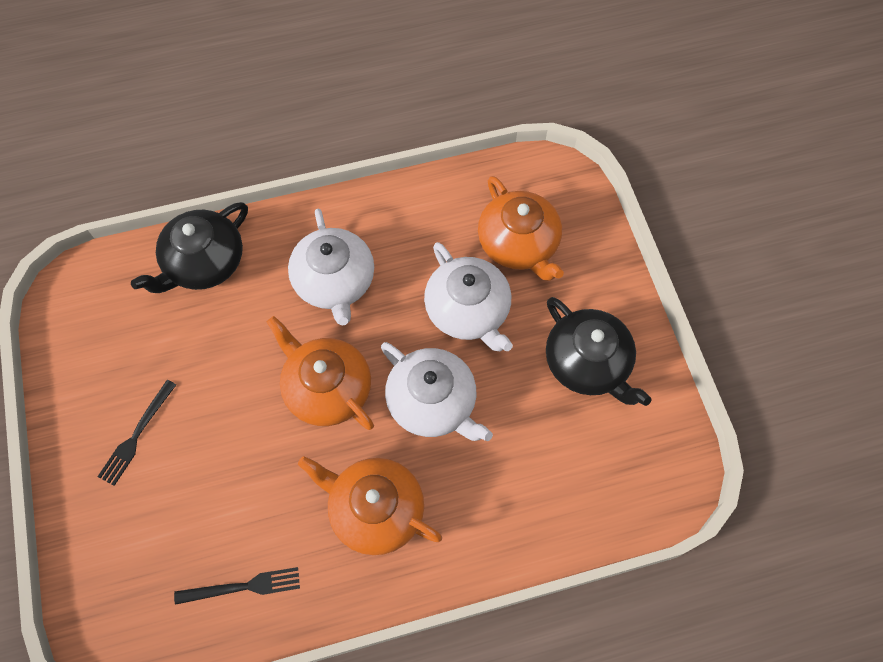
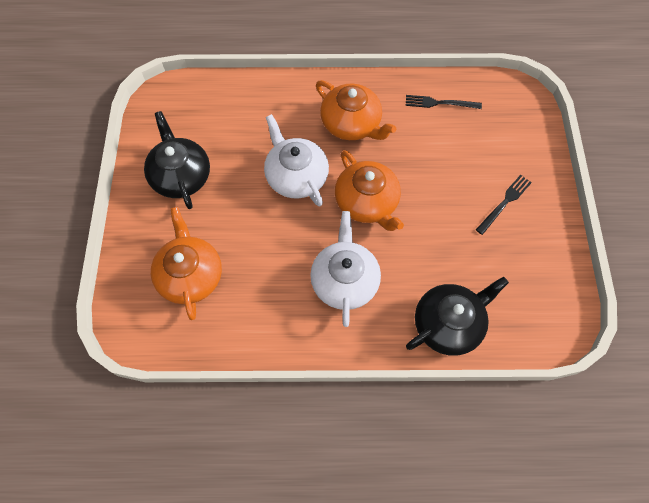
camera: 165 degrees left, 0 degrees up
white teapot [424,242,513,351] -> none

